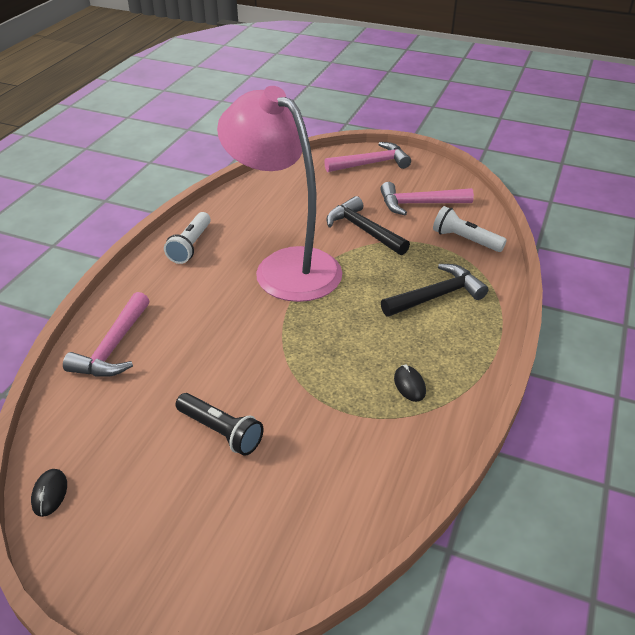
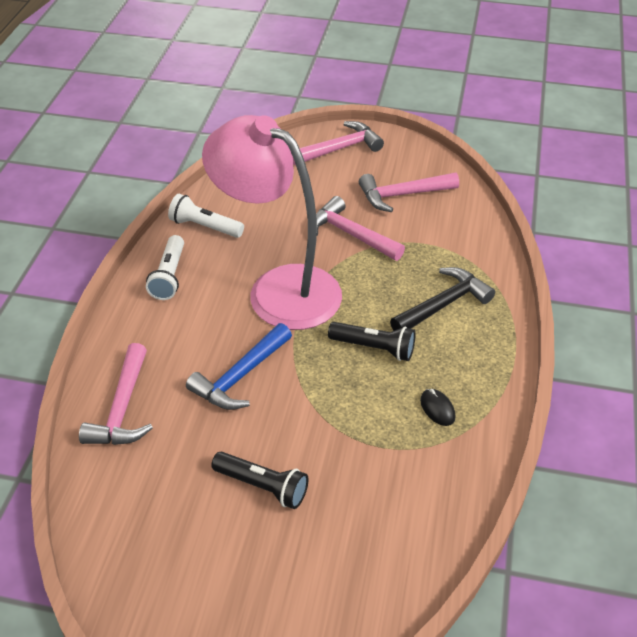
camera: 10 degrees left, 5 degrees up
black mouse [31,469,67,517] -> none
black hammer [326,196,410,255] -> pink hammer [316,196,405,261]
white flashlight [433,206,507,252] -> white flashlight moved to [168,194,244,238]
none -> blue hammer [186,323,292,410]
none -> black flashlight [328,322,415,361]

